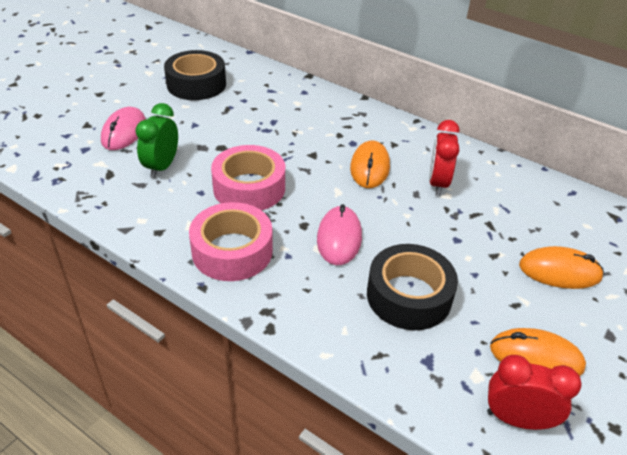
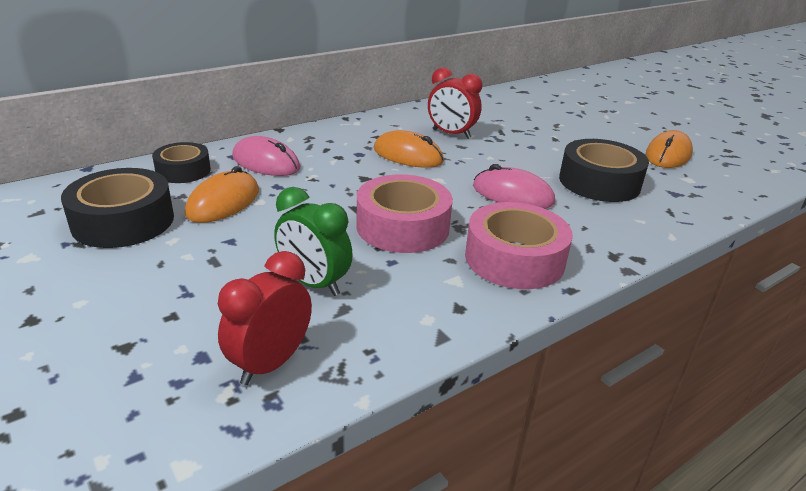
camera: 70 degrees left, 10 degrees down
pink mouse [101,107,146,150] -> pink mouse moved to [232,136,300,176]
red clock [487,355,582,430] -> red clock moved to [218,251,312,385]
orange mouse [519,246,604,289] -> orange mouse moved to [185,166,259,223]
none -> black tape [152,142,211,183]

